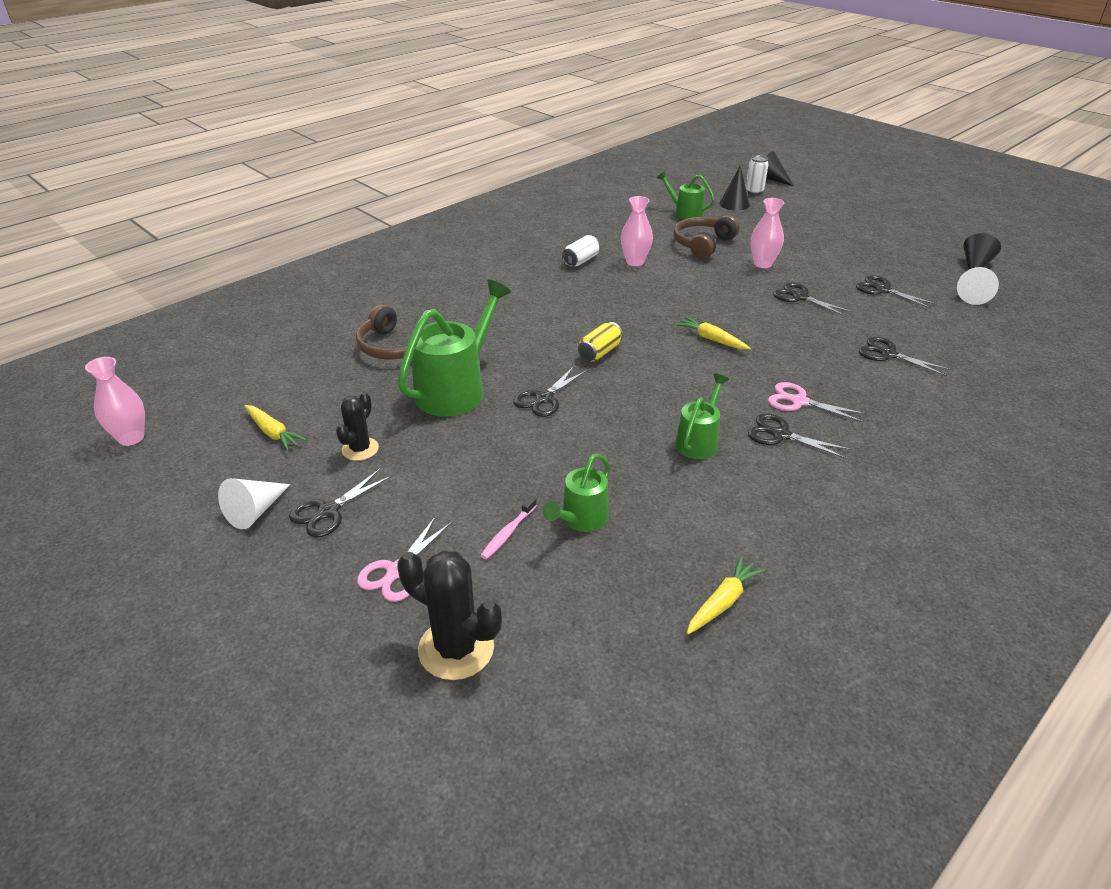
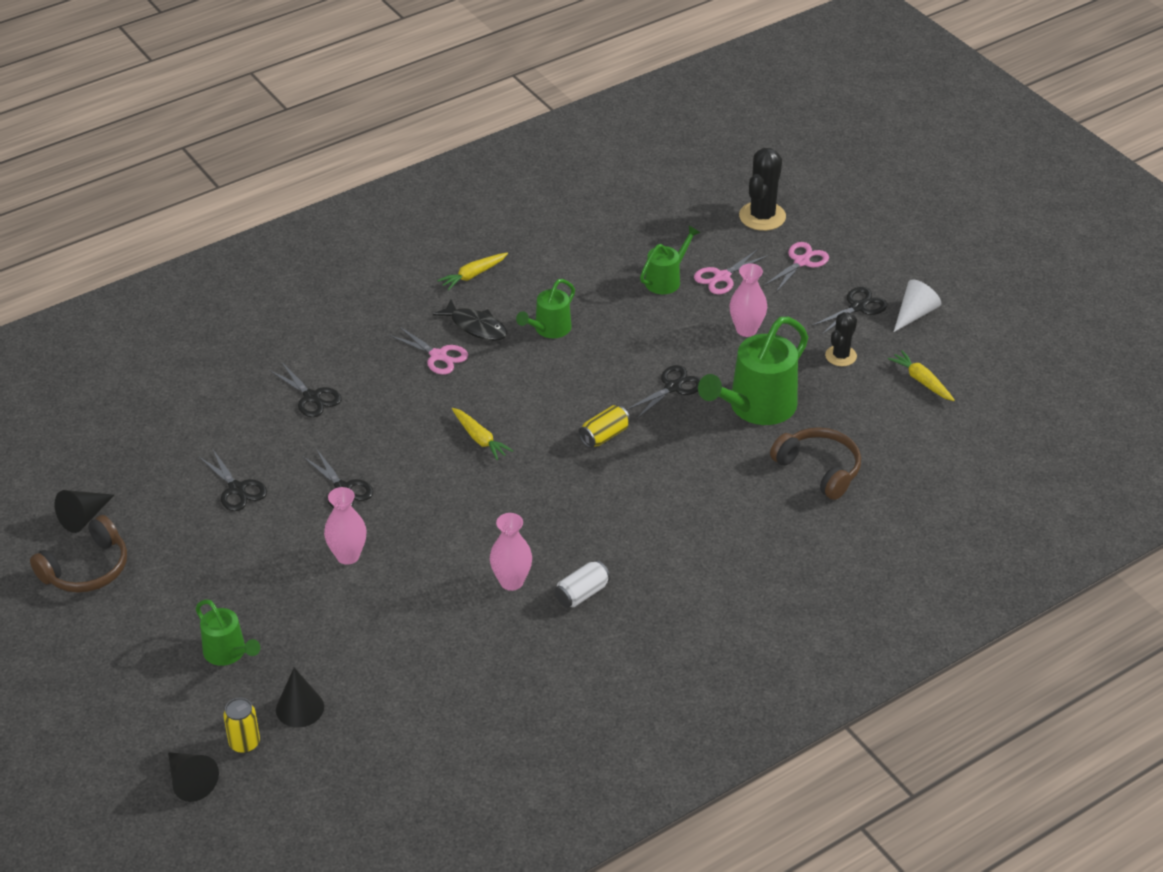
camera: 170 degrees left, 5 degrees up
pink vase [85,357,145,446] -> pink vase moved to [730,263,767,337]
black cactus [397,551,502,680] -> black cactus turned 75 degrees clockwise [739,148,786,231]
pink toothbrush [480,496,537,559] -> pink scissors [694,249,769,294]
green watering can [657,171,715,219] -> green watering can moved to [196,599,260,666]
brown headphones [673,215,740,259] -> brown headphones moved to [30,515,127,593]
yellow carrot [687,557,765,635] -> yellow carrot moved to [437,253,508,290]
white can [745,155,768,195] -> yellow can [223,698,260,754]
black scissors [748,413,851,459] -> black fish [433,300,507,341]
white cone [957,267,999,305] -> none

